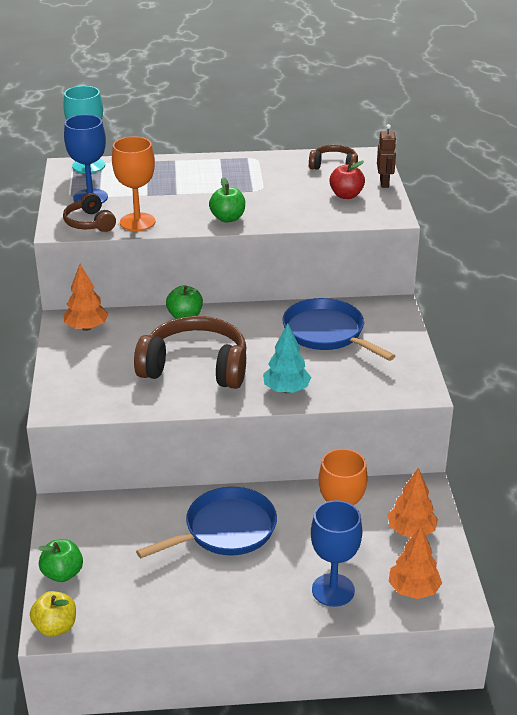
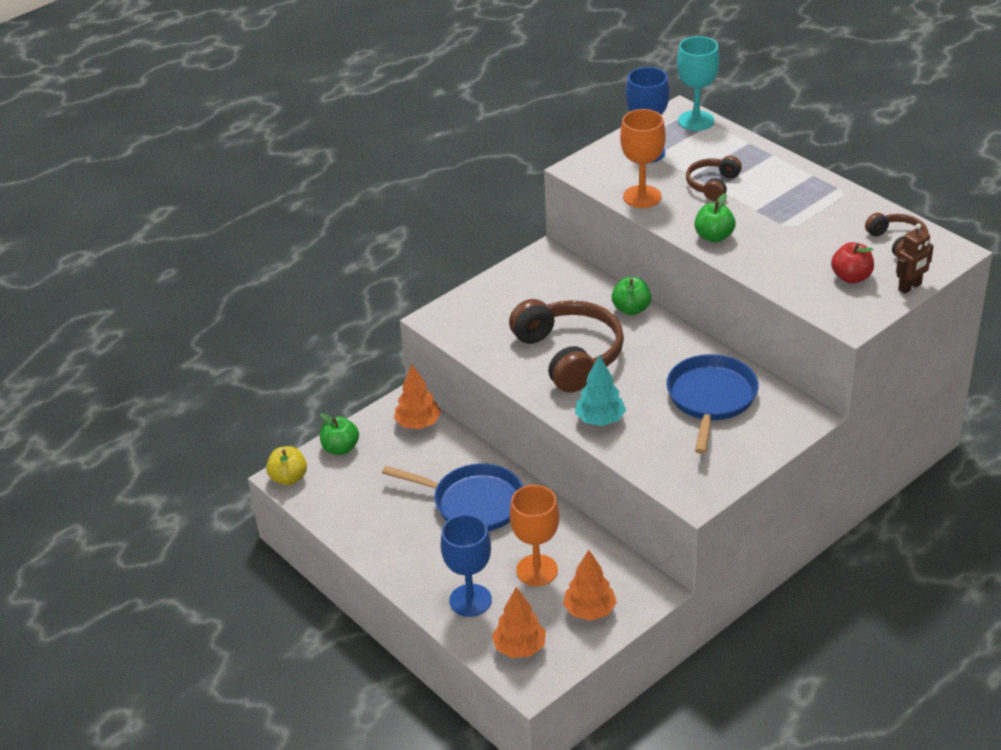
camera: 55 degrees right, 5 degrees up
brown headphones [63,193,116,232] -> brown headphones moved to [686,156,742,201]
orange tree [64,264,108,331] -> orange tree moved to [394,365,441,429]

